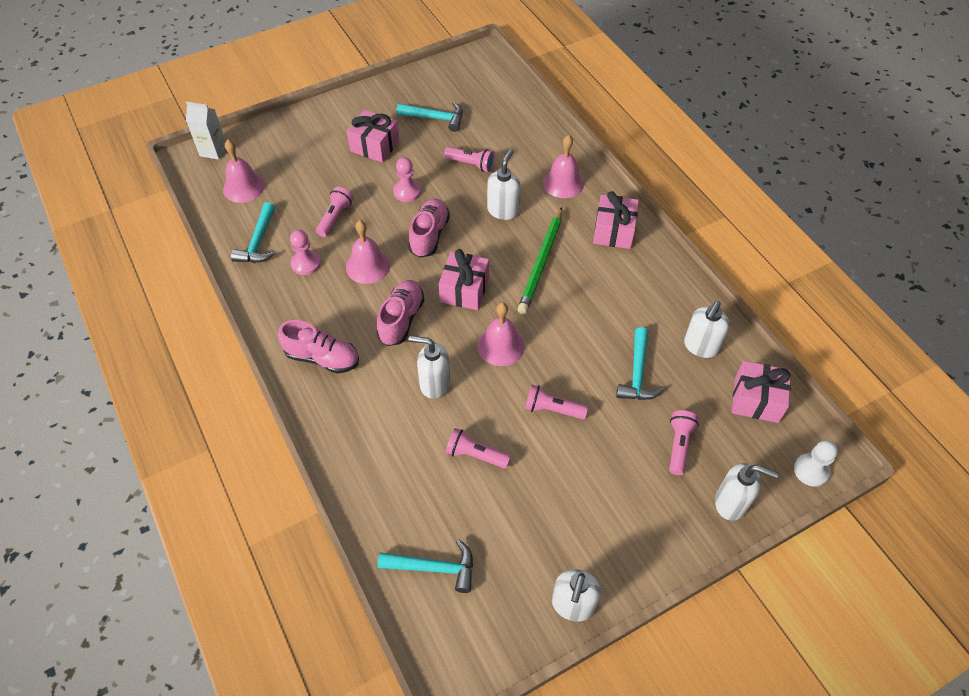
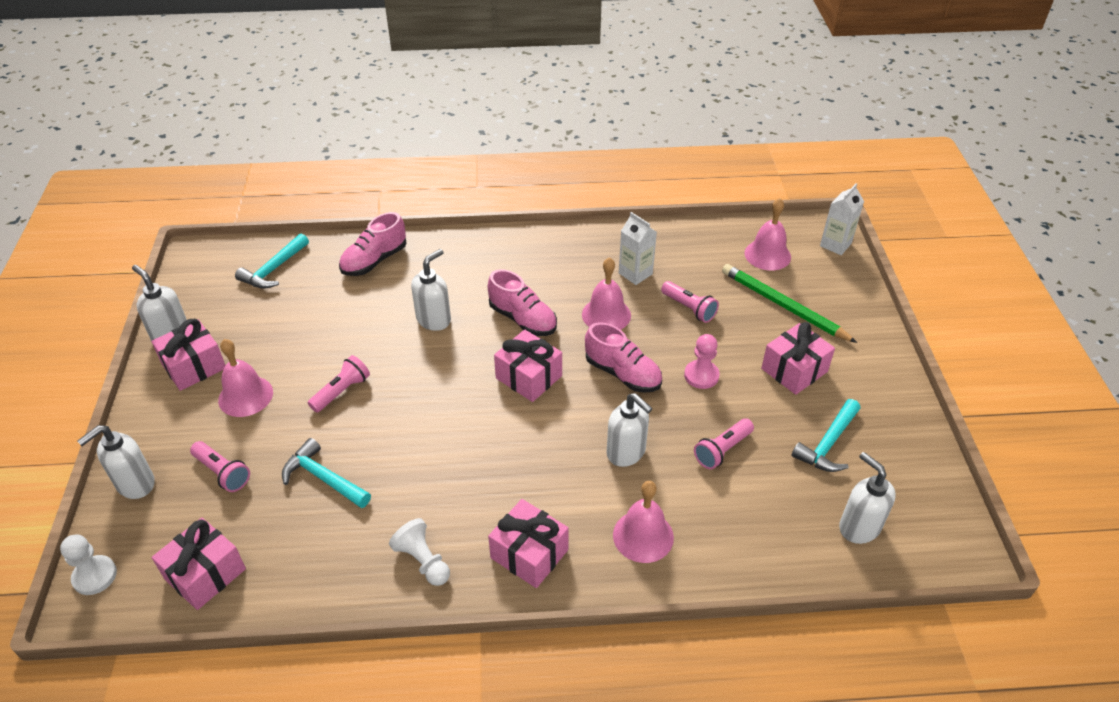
camera: 115 degrees right, 10 degrees down
turquoise hammer [231,202,275,263] -> none
pink shoe [278,320,359,374] -> pink shoe moved to [339,212,406,276]
pink pawn [290,230,321,275] -> white carton [619,212,657,285]
pink flashlight [446,428,511,469] -> none
pink bell [478,302,525,366] -> pink bell moved to [218,339,273,417]
green pencil [518,207,562,314] -> green pencil moved to [722,264,857,343]
white soap dispenser [684,301,730,358] -> white soap dispenser moved to [839,452,896,544]
none -> pink gift [151,319,226,391]
none -> white pawn [389,518,450,586]

